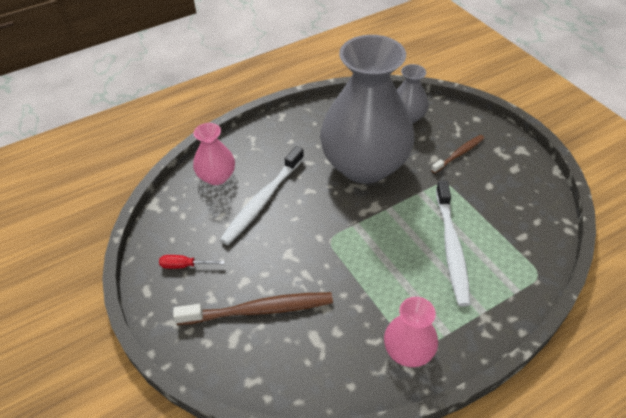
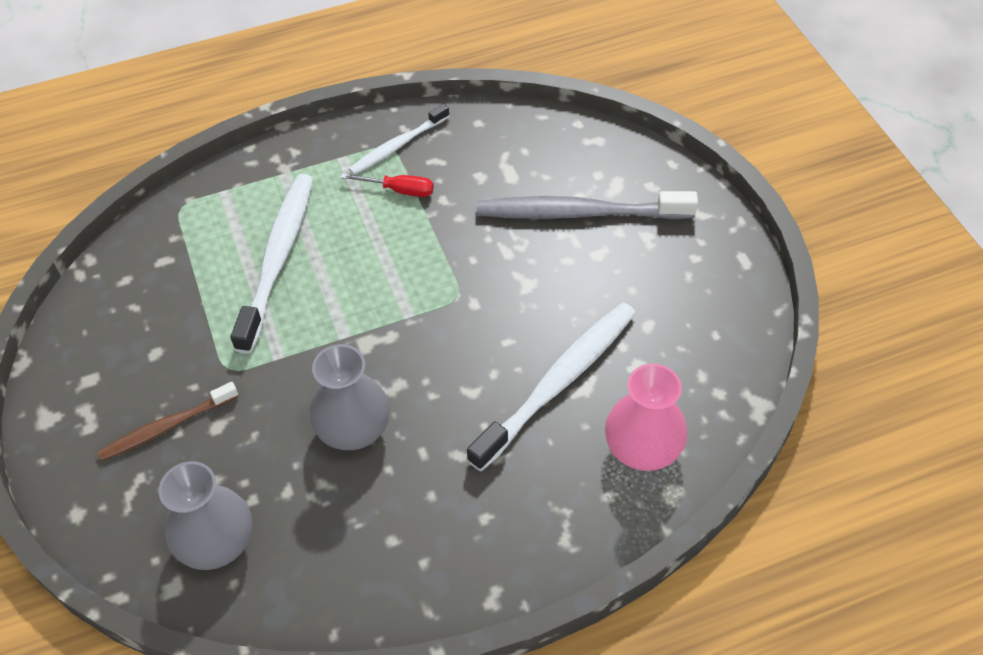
camera: 170 degrees left, 5 degrees up
red screwdriver [159,255,225,269] -> red screwdriver moved to [341,173,434,197]
brown toothbrush [173,292,333,325] -> grey toothbrush [477,191,698,219]
grey vase [320,35,415,184] -> grey vase [309,344,390,450], size x0.45
pink vase [384,297,438,367] -> white toothbrush [349,104,450,175]

